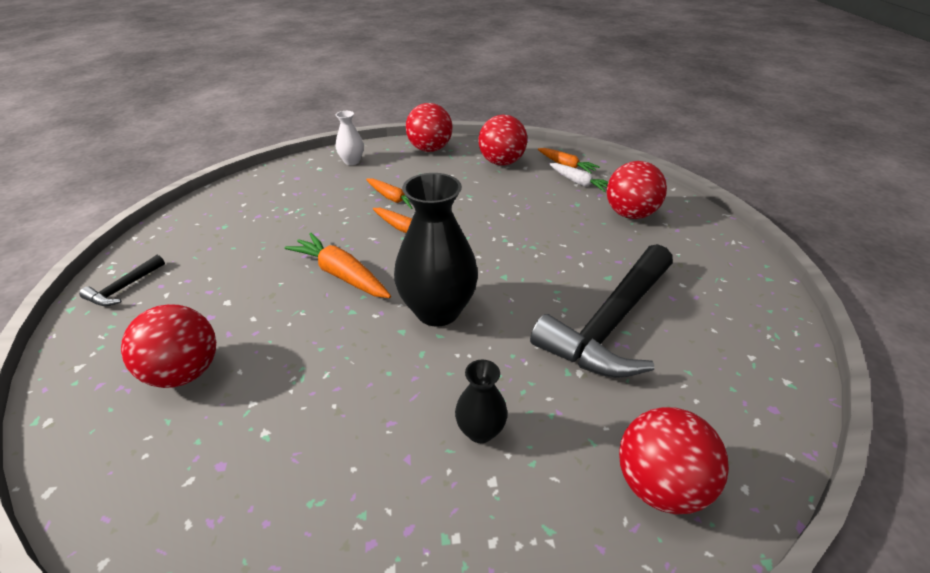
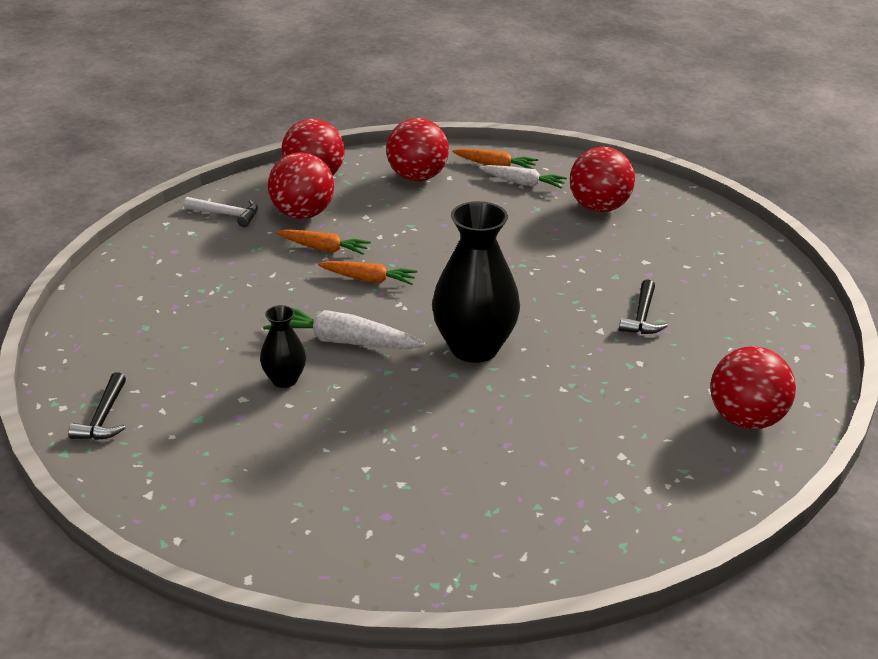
camera: 25 degrees left, 5 degrees down
red ball [121,304,216,388] -> red ball moved to [268,152,334,219]
orange carrot [285,233,391,298] -> white carrot [263,305,426,349]
white vase [336,111,364,165] -> white hammer [184,197,258,227]
black vase [455,360,508,443] -> black vase moved to [260,305,306,388]
black hammer [530,244,673,378] -> black hammer [619,279,668,334], size x0.42

